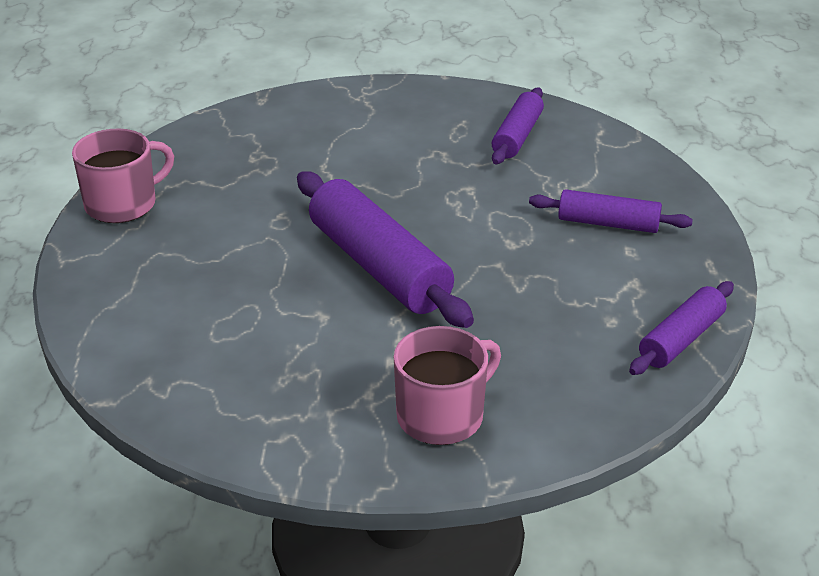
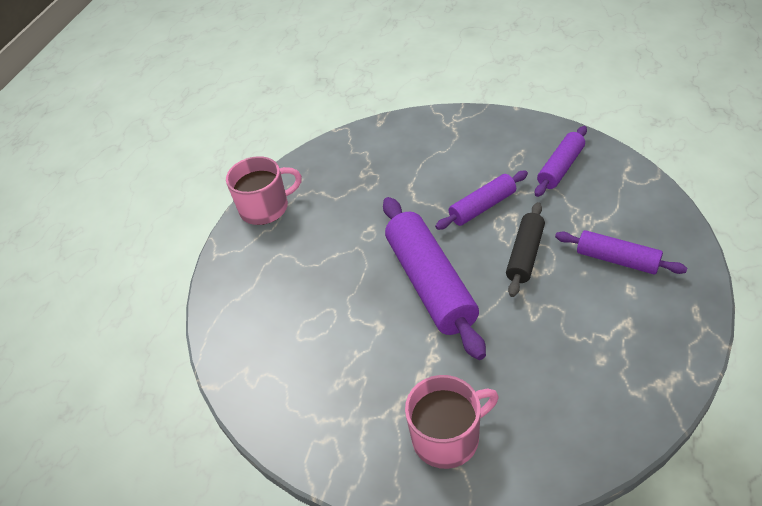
camera: 20 degrees right, 10 degrees up
purple rolling pin [629,281,734,375] -> purple rolling pin moved to [435,171,528,230]
none -> black rolling pin [506,202,545,297]

